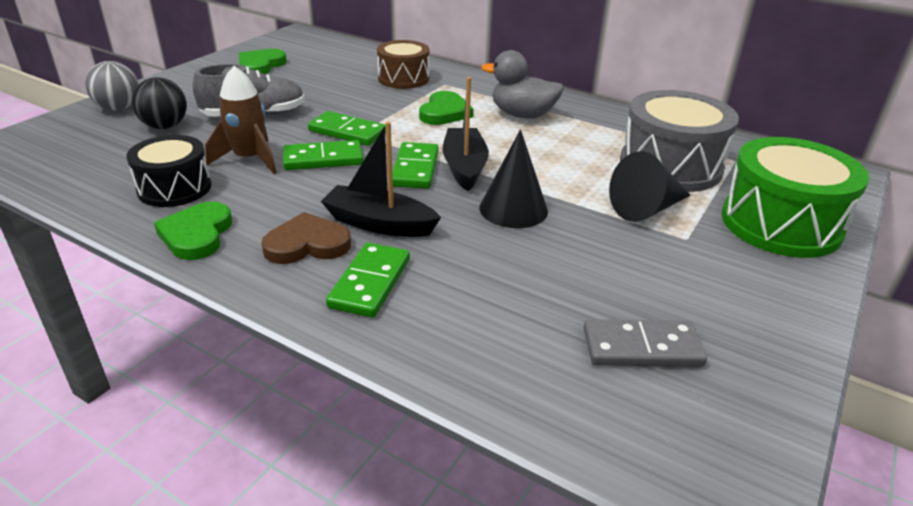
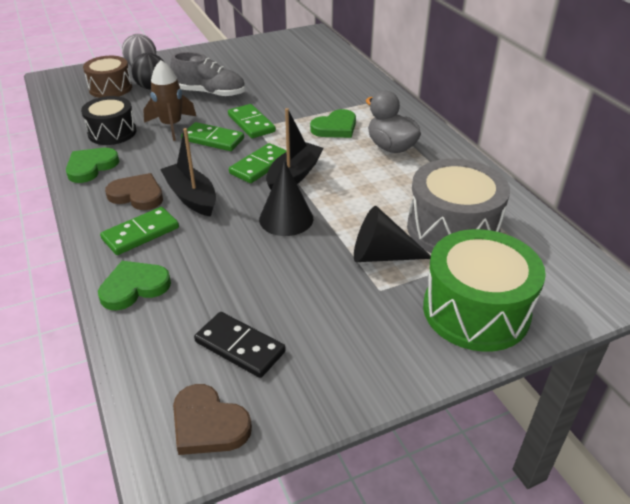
camera: 35 degrees right, 5 degrees up
green heart [239,49,287,74] -> green heart moved to [98,261,171,310]
brown drum [377,40,429,89] -> brown drum moved to [83,56,132,98]
grey domino [584,319,707,367] -> black domino [194,312,286,378]
none -> brown heart [173,384,252,455]

